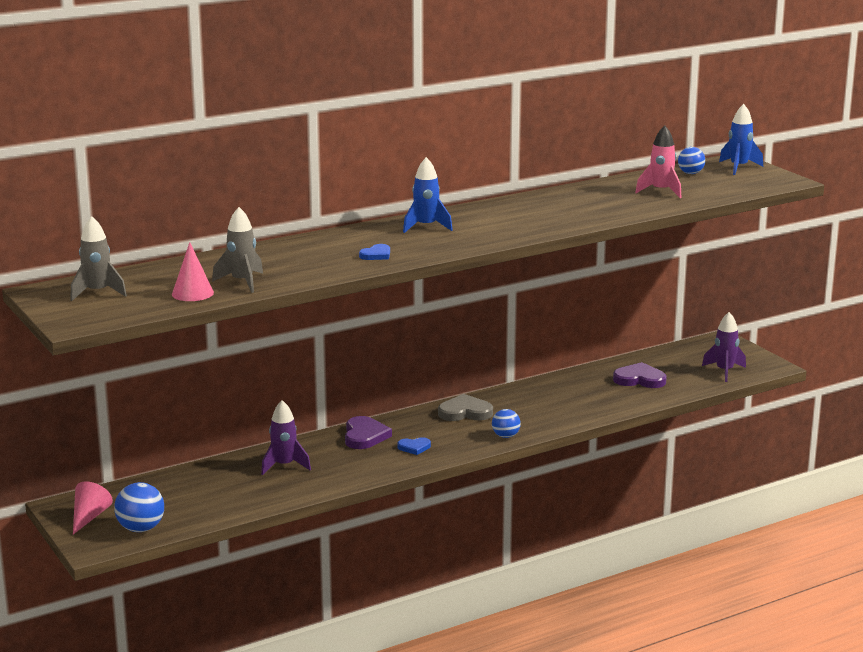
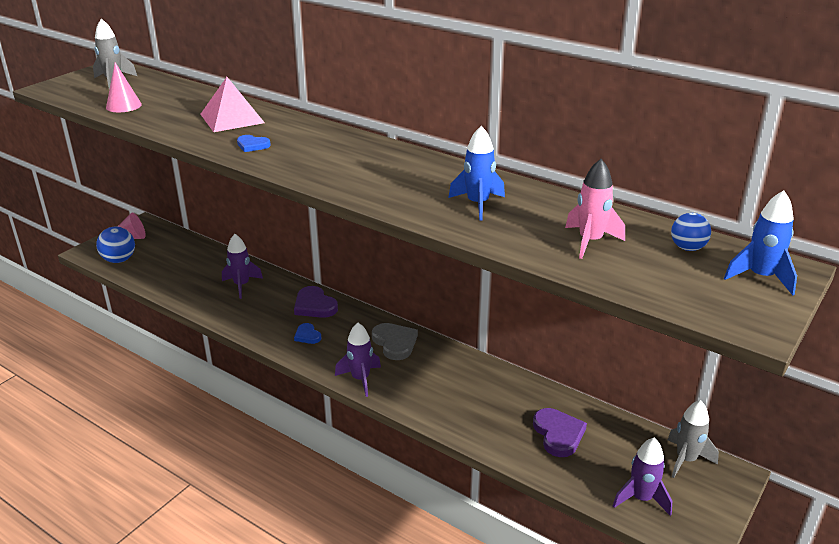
camera: 65 degrees right, 10 degrees up
grey rocket [212,207,263,293] -> grey rocket moved to [668,400,719,478]
purple heart [345,416,392,449] -> purple heart turned 75 degrees clockwise [294,286,338,318]
blue rocket [403,157,453,233] -> blue rocket moved to [448,126,505,221]
blue ball [492,409,521,438] -> purple rocket [335,323,381,397]
none -> pink pyramid [200,77,265,132]

